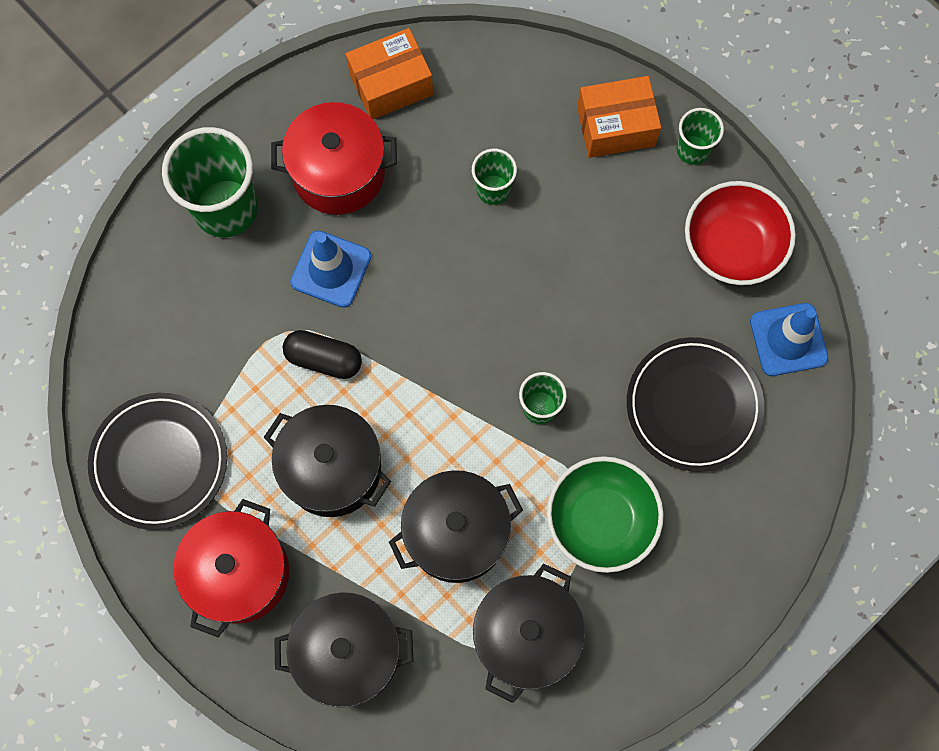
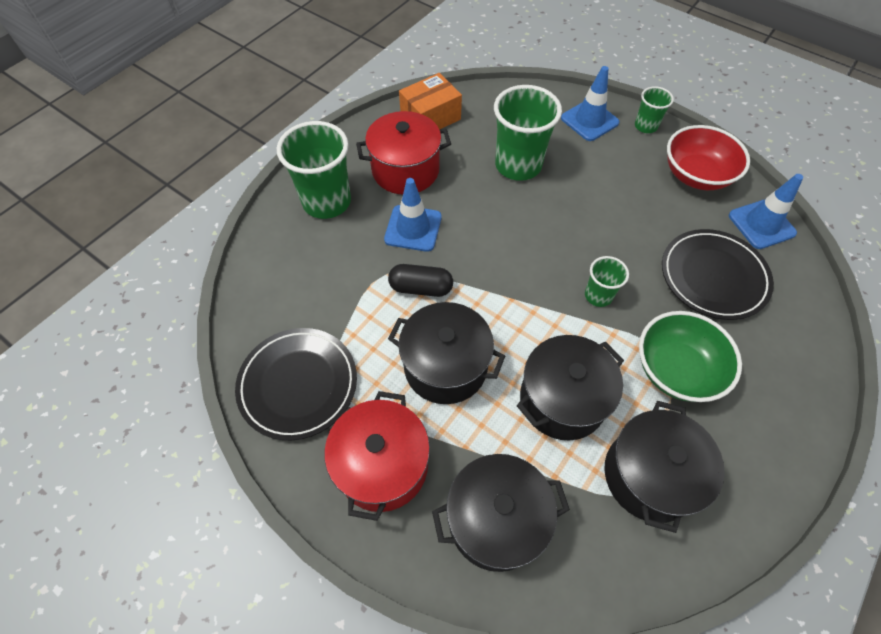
camera: 10 degrees left, 15 degrees down
green cup [472,149,517,205] -> green cup [494,85,562,181], size x1.92
orange box [577,76,661,158] -> blue traffic cone [561,66,620,141]

